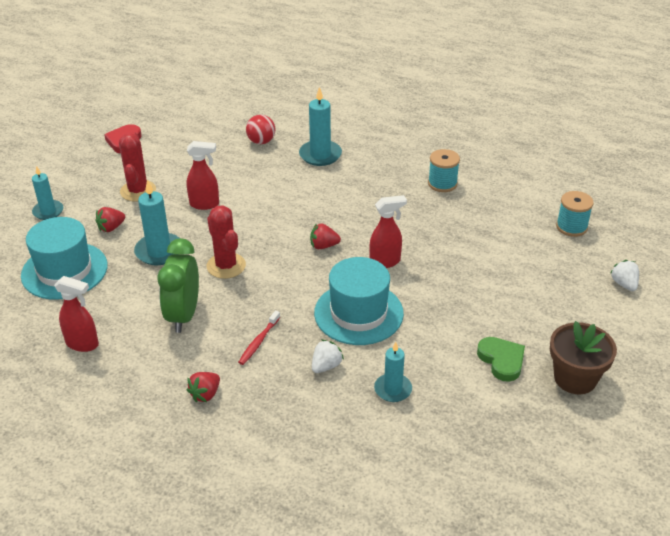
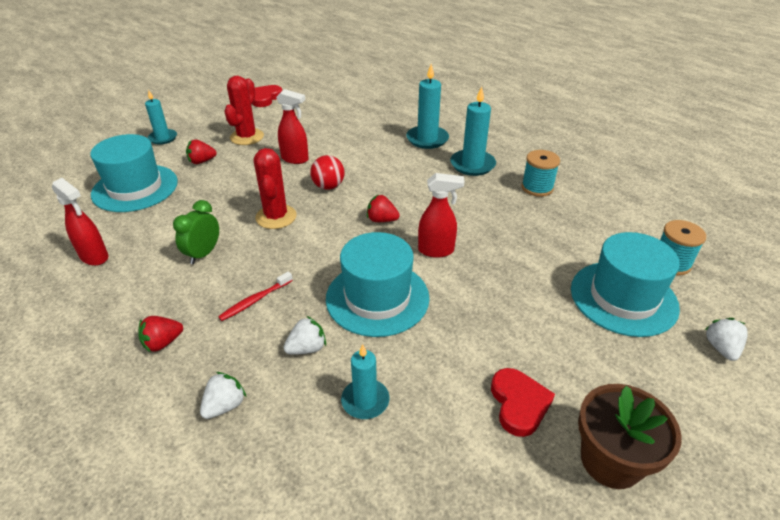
camera: 20 degrees right, 0 degrees up
turquoise candle [134,180,179,265] -> turquoise candle moved to [450,86,496,176]
green clock [157,238,199,333] -> green clock [173,200,219,264], size x0.65
red ball [246,115,275,144] -> red ball moved to [310,155,345,190]
green heart [477,337,525,382] -> red heart [491,368,555,437]
none -> white strawberry [200,372,246,419]
none -> turquoise hat [571,232,680,337]

